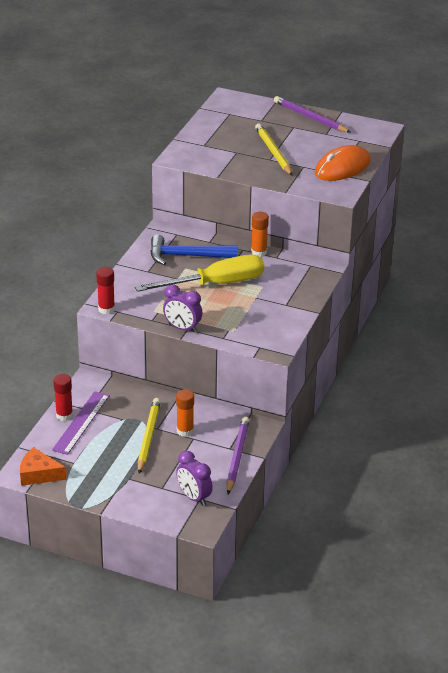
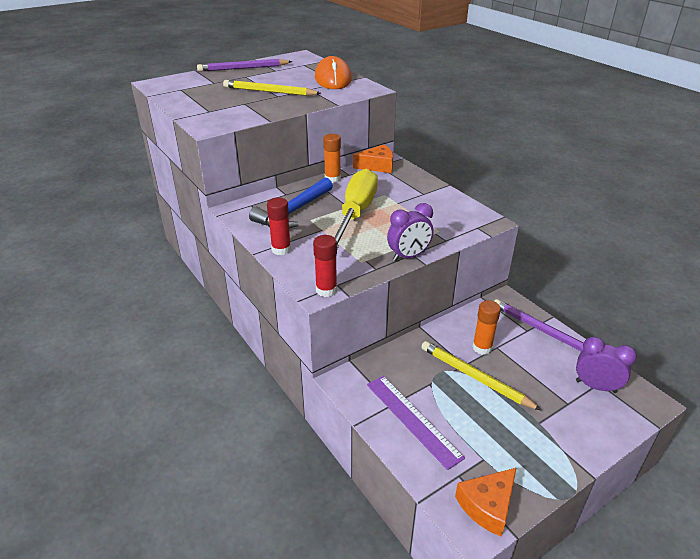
camera: 55 degrees left, 0 degrees up
red glue stick [53,374,73,421] -> red glue stick moved to [267,197,291,255]
purple clock [176,451,213,506] -> purple clock turned 150 degrees counterclockwise [576,337,637,393]
none -> orange cheese [353,145,393,173]

